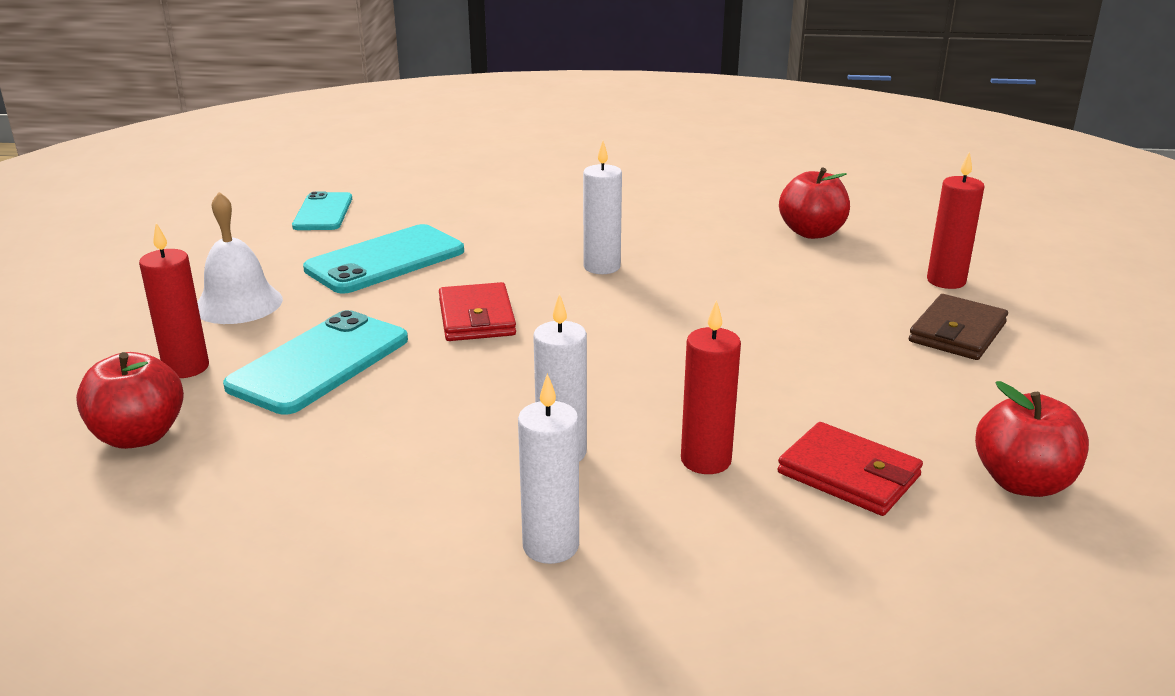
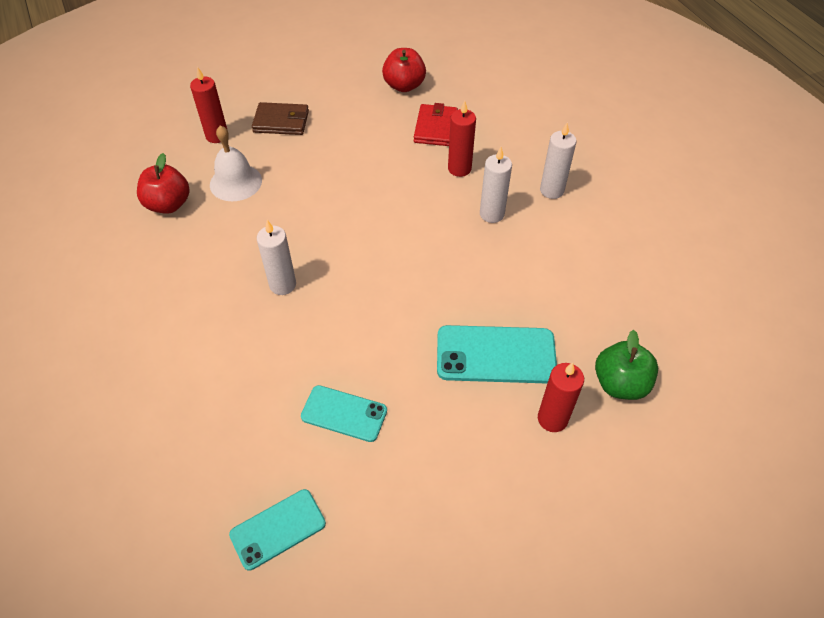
camera: 120 degrees left, 25 degrees up
red apple [76,352,184,449] -> green apple [595,330,658,400]
white bell [197,192,283,324] -> white bell moved to [210,125,262,201]
turquoise phone [303,224,464,294] -> turquoise phone [301,385,387,442], size x0.65
red wallet [439,282,516,341] -> none

